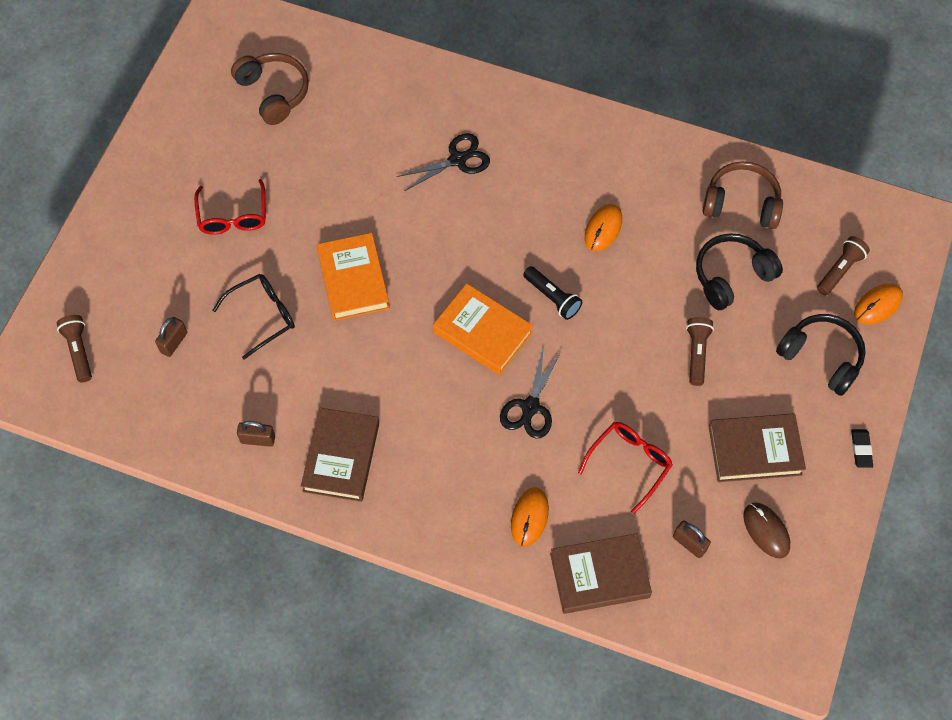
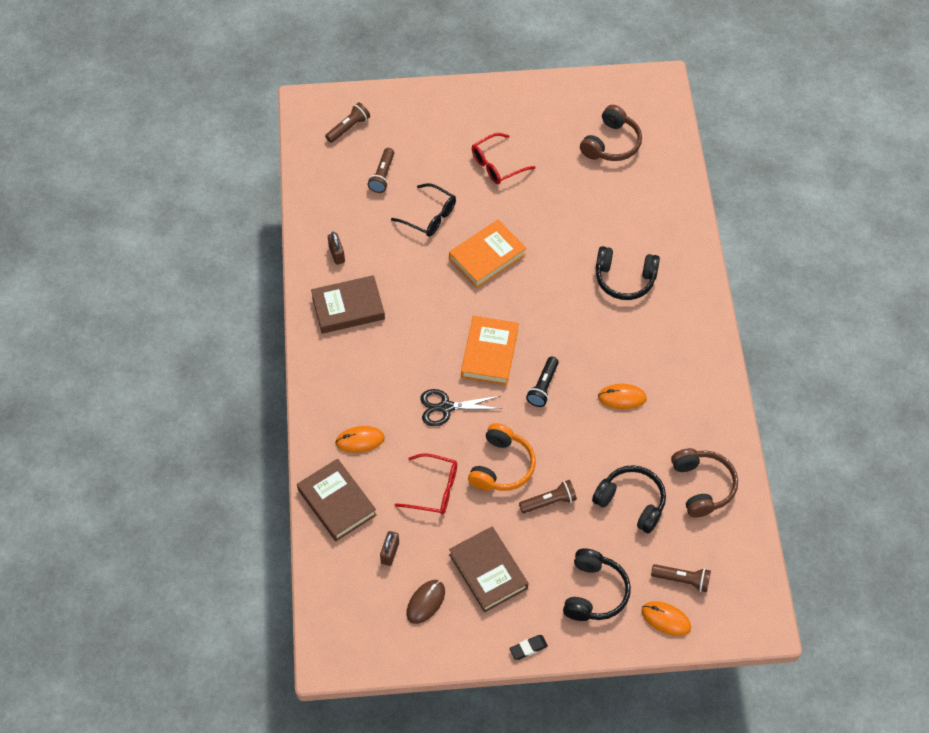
camera: 65 degrees right, 5 degrees down
brown padlock [155,317,187,357] -> brown flashlight [368,148,394,193]
black scissors [396,133,490,191] -> black headphones [596,246,660,300]
none -> orange headphones [468,423,536,491]

